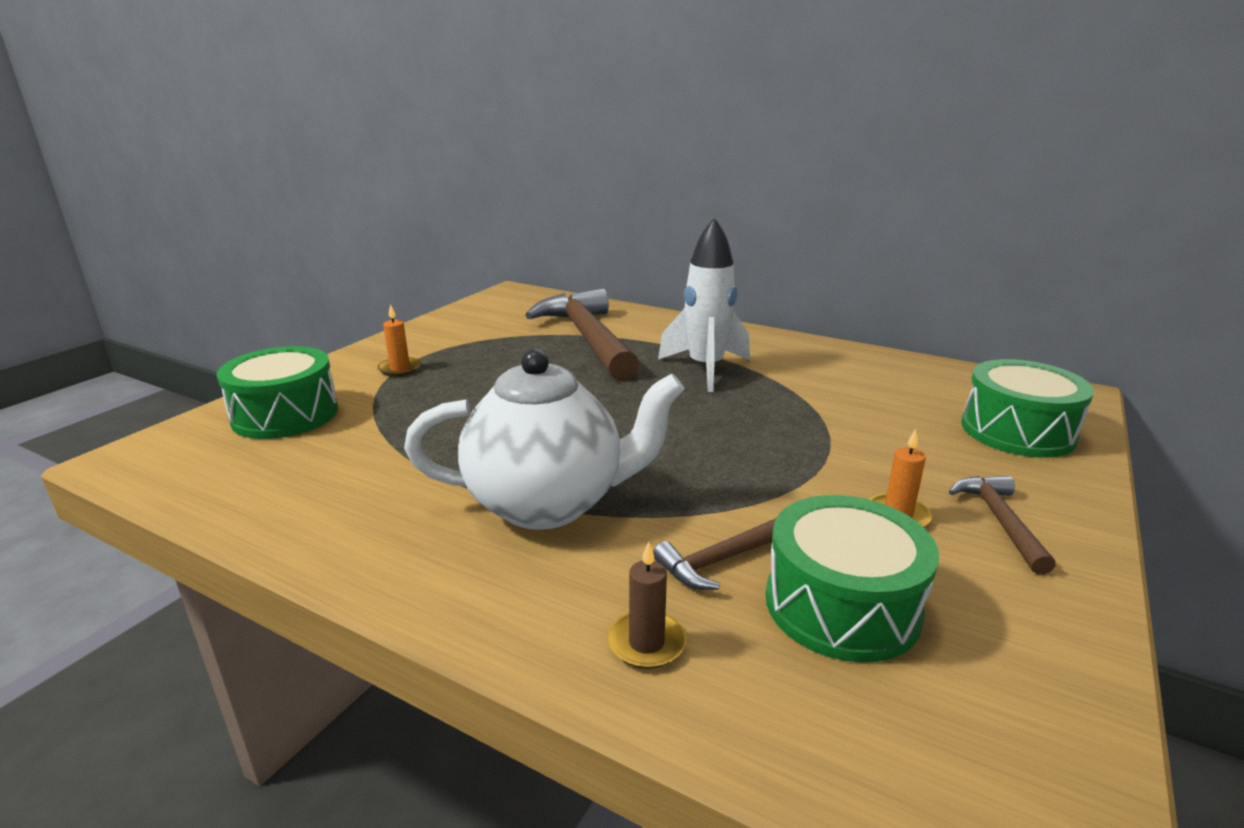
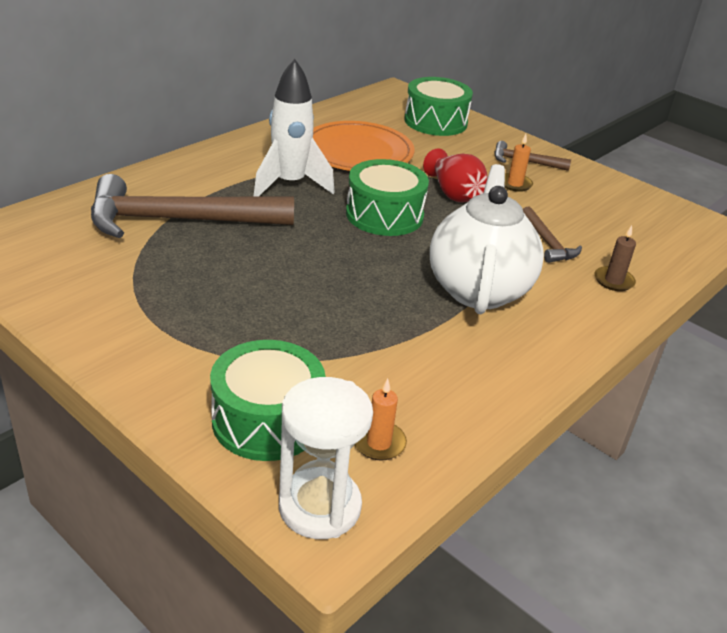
camera: 80 degrees left, 10 degrees up
orange candle [378,304,421,377] -> orange candle moved to [355,378,407,460]
green drum [766,495,939,663] -> green drum moved to [346,159,429,236]
none -> white hourglass [279,377,373,539]
none -> orange plate [313,121,414,171]
none -> red vase [423,149,488,203]

